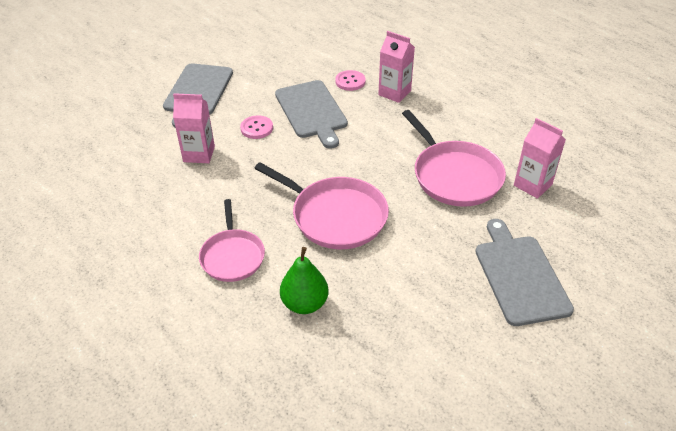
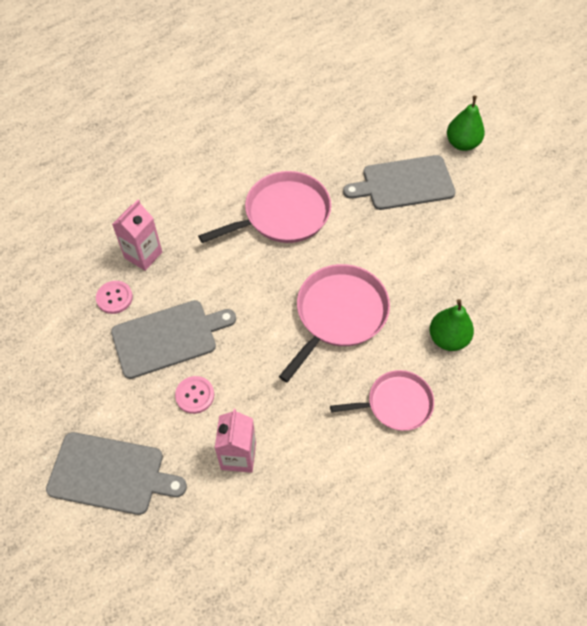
camera: 90 degrees left, 15 degrees up
pink carton [514,118,566,199] -> none
none -> green pear [447,96,485,151]

